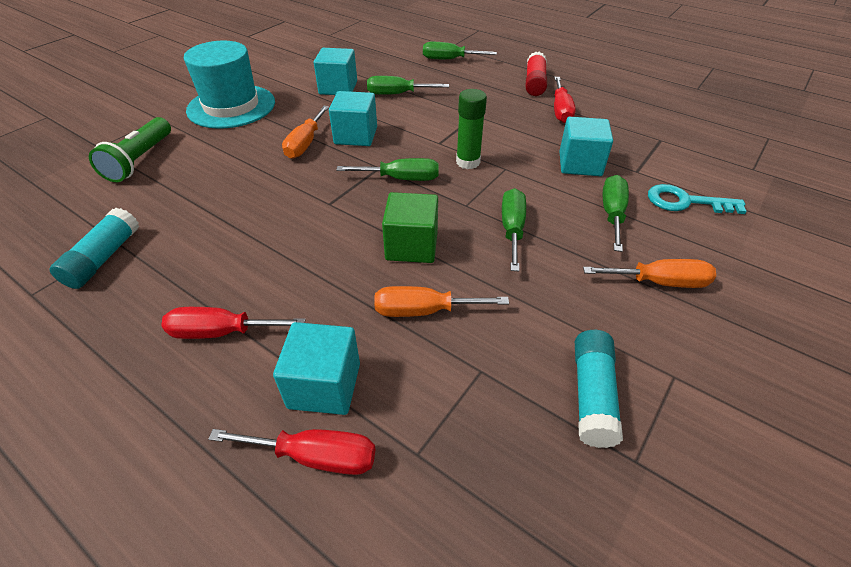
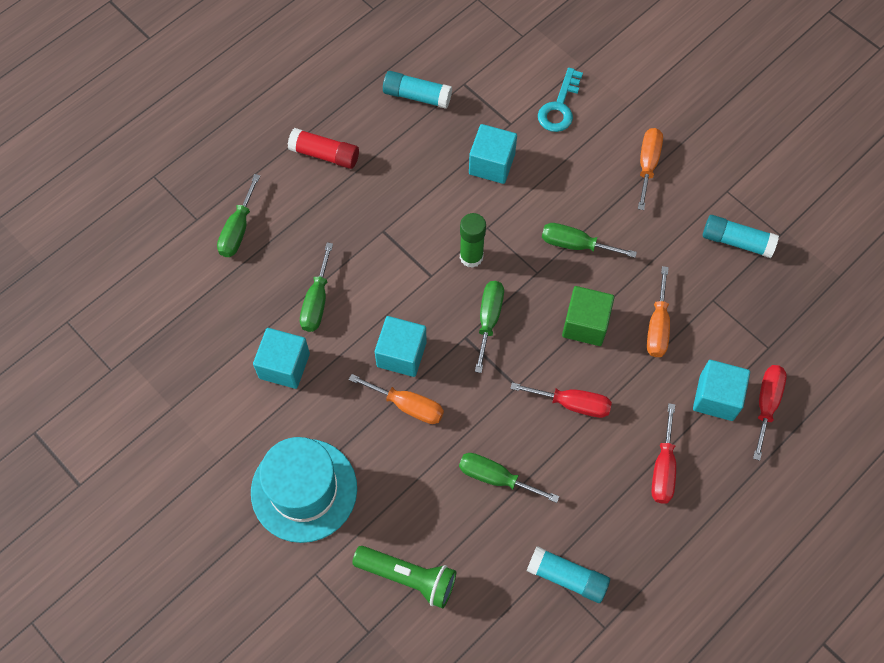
camera: 80 degrees left, 20 degrees up
red screwdriver [554,77,576,123] -> red screwdriver moved to [510,382,612,418]
green screwdriver [603,175,629,252] -> green screwdriver moved to [459,453,559,503]
none -> turquoise glue stick [383,71,452,109]

